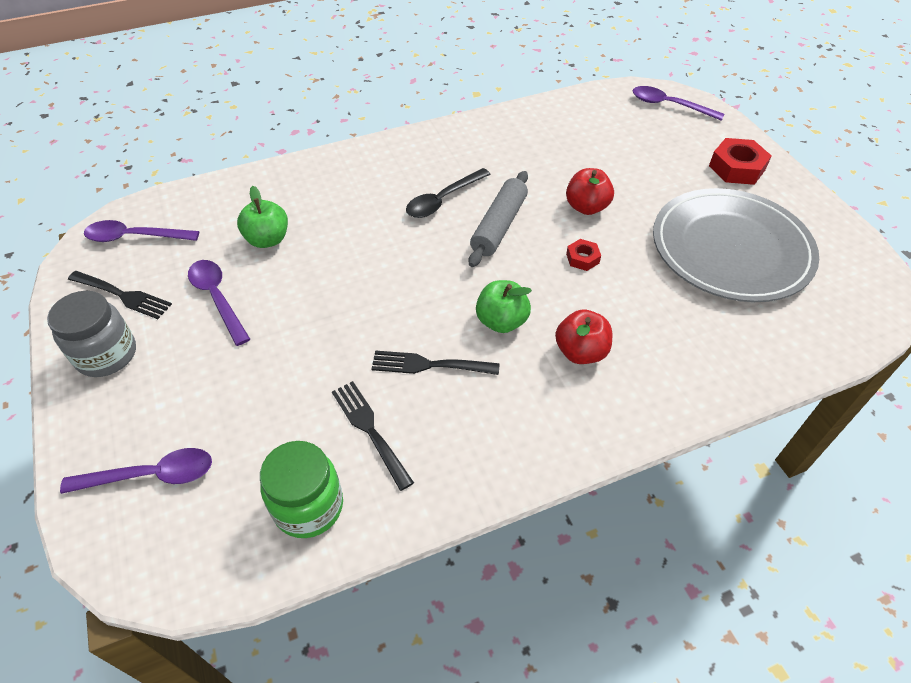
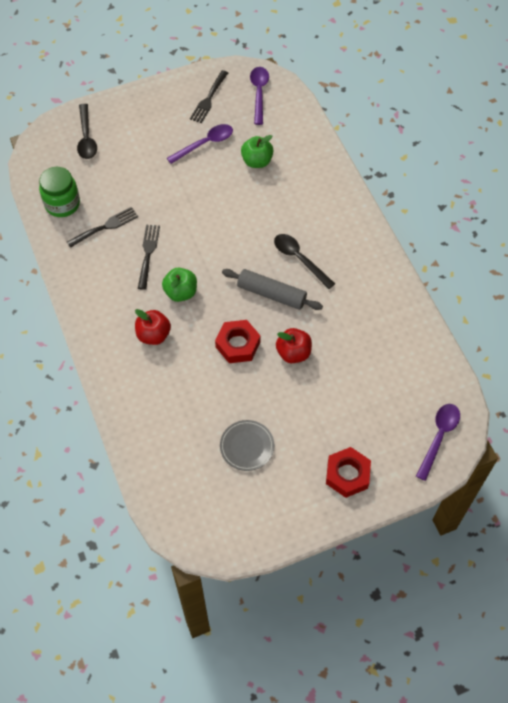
camera: 90 degrees right, 10 degrees up
grey jar [47,291,136,377] -> none
purple spoon [60,448,212,494] -> black spoon [77,104,97,159]
red nut [566,239,601,271] -> red nut [215,320,261,363], size x1.82
grey plate [653,188,819,302] -> grey plate [220,420,274,471], size x0.45

